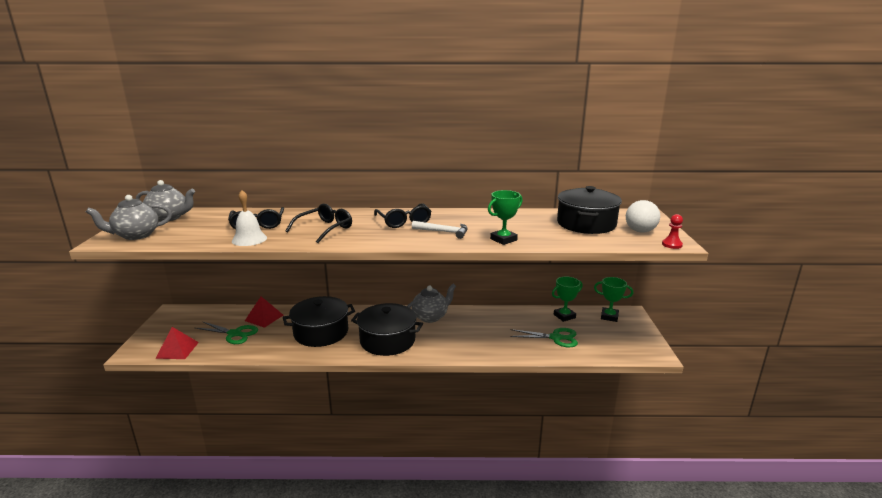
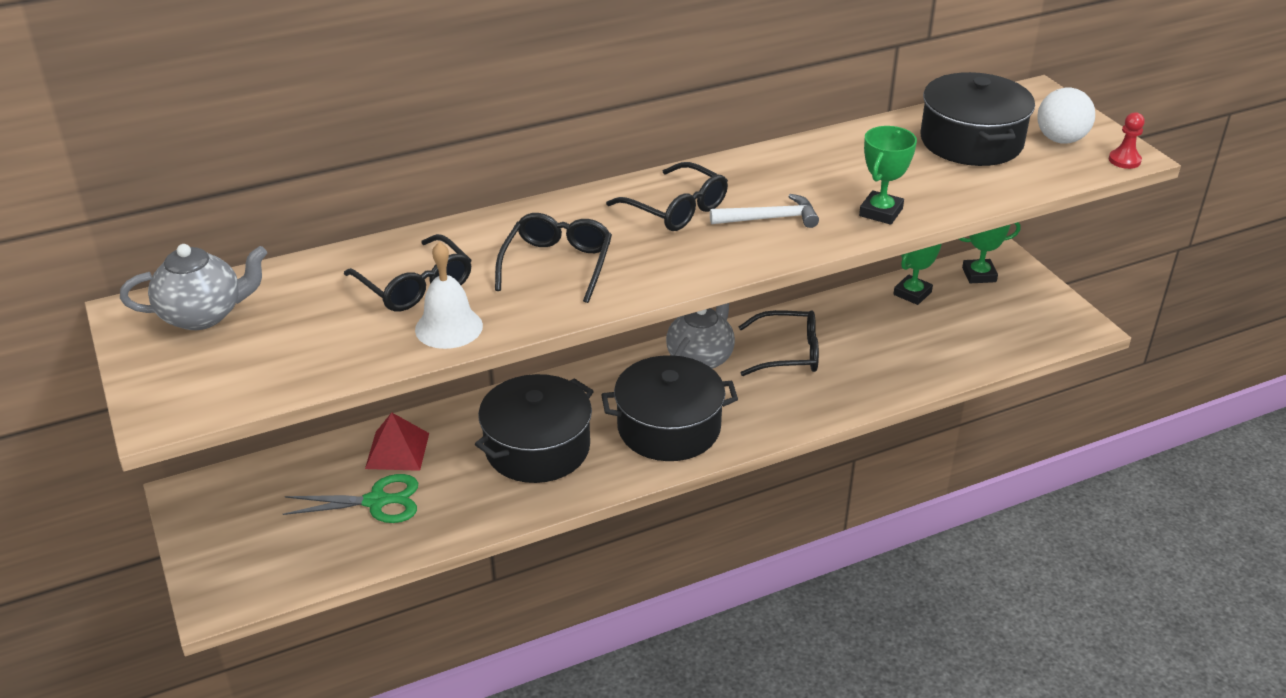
camera: 25 degrees left, 15 degrees up
grey teapot [86,195,172,240] -> none
red pyramid [155,327,199,359] -> none
green scissors [510,328,578,347] -> none
none -> black glasses [739,310,819,376]

